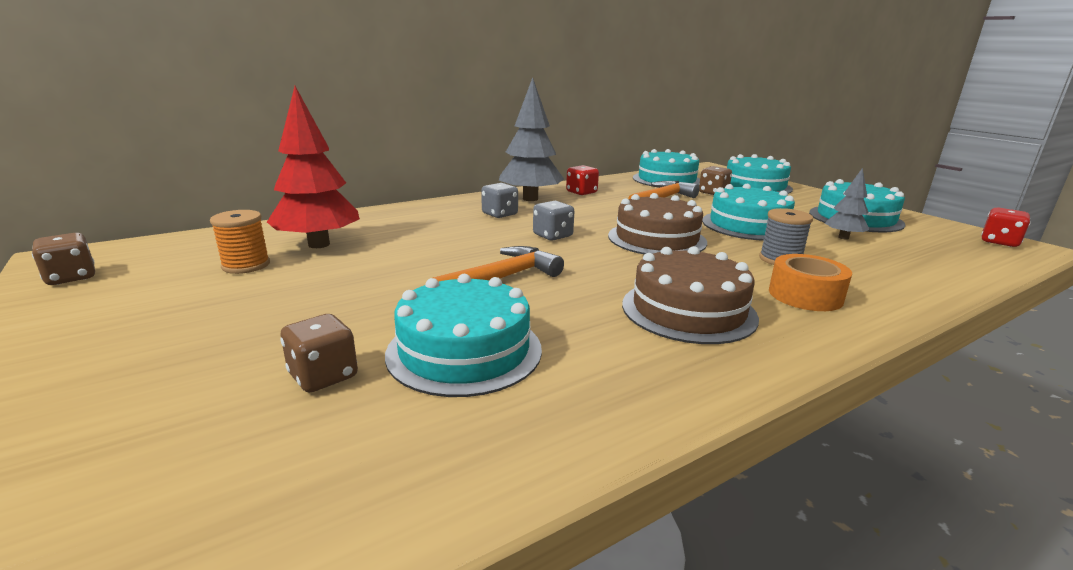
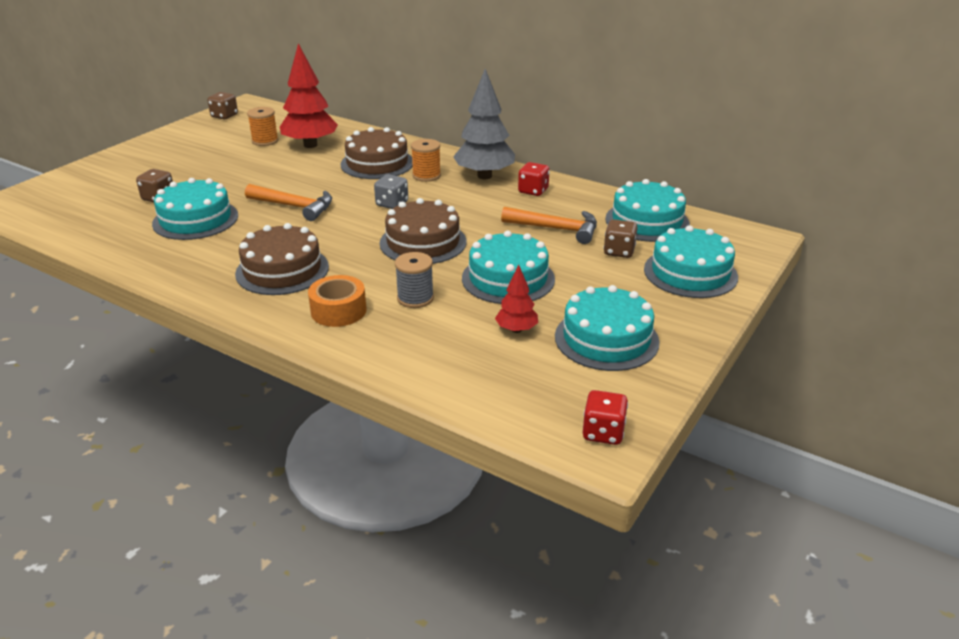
camera: 65 degrees right, 10 degrees up
grey dice [481,183,518,218] -> orange spool [411,139,441,182]
grey tree [825,168,870,240] -> red tree [495,265,538,333]
none -> brown cake [341,127,413,179]

